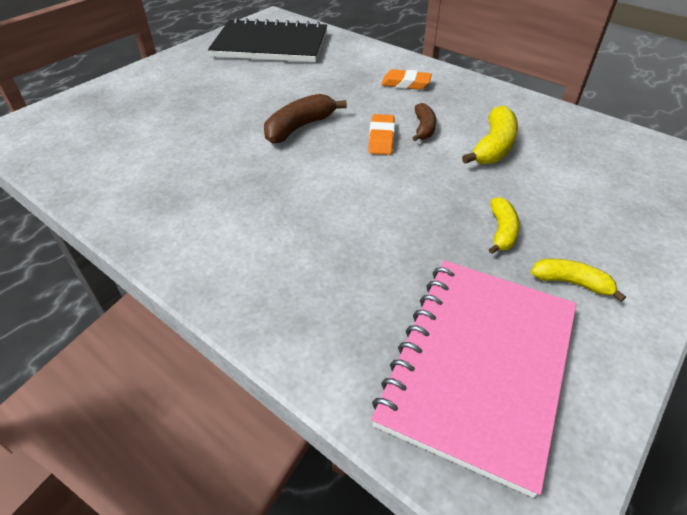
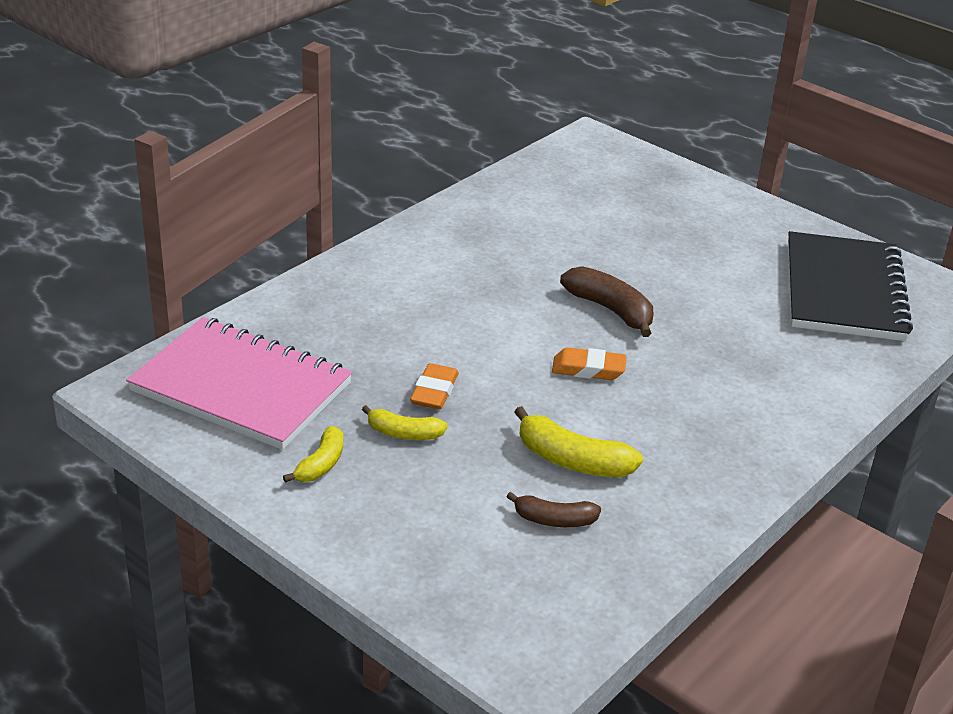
camera: 90 degrees right, 10 degrees down
orange eraser [381,69,432,90] -> orange eraser moved to [410,363,459,410]
brown banana [412,103,436,141] -> brown banana moved to [507,492,601,527]

